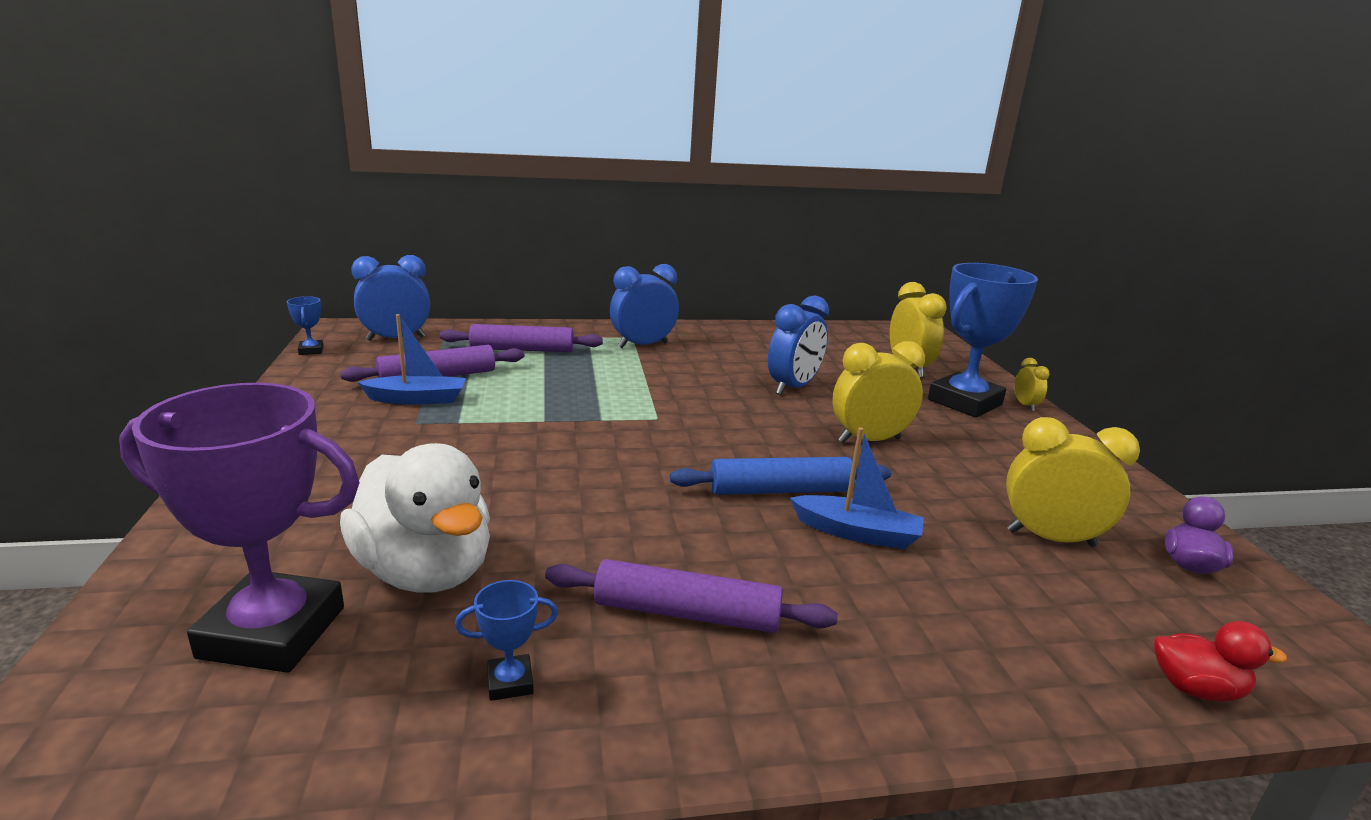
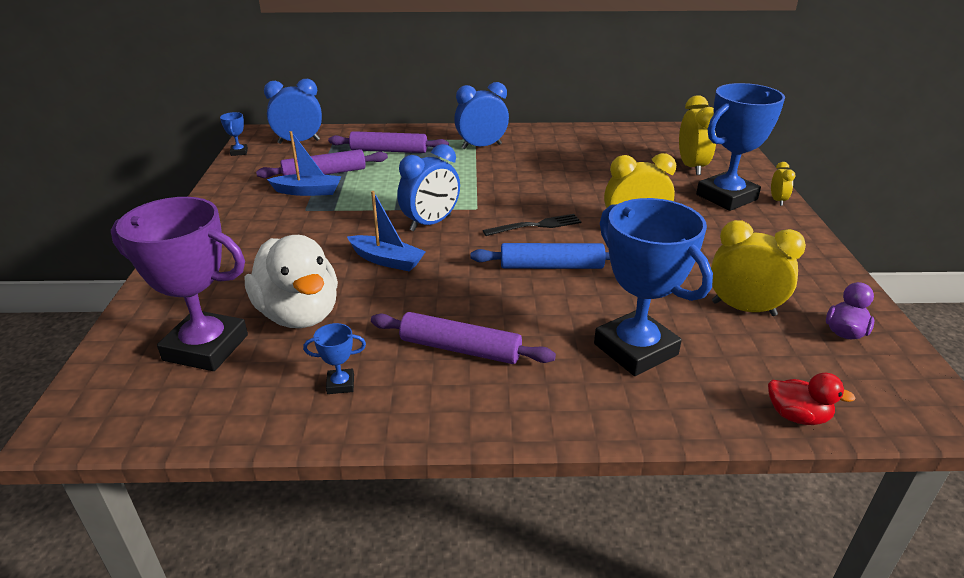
camera: 10 degrees right, 10 degrees up
blue clock [768,296,829,395] -> blue clock moved to [397,144,460,231]
blue boat [790,427,924,549] -> blue boat moved to [347,191,426,272]
none -> black fork [483,214,581,236]
none -> blue trophy [594,198,713,376]

